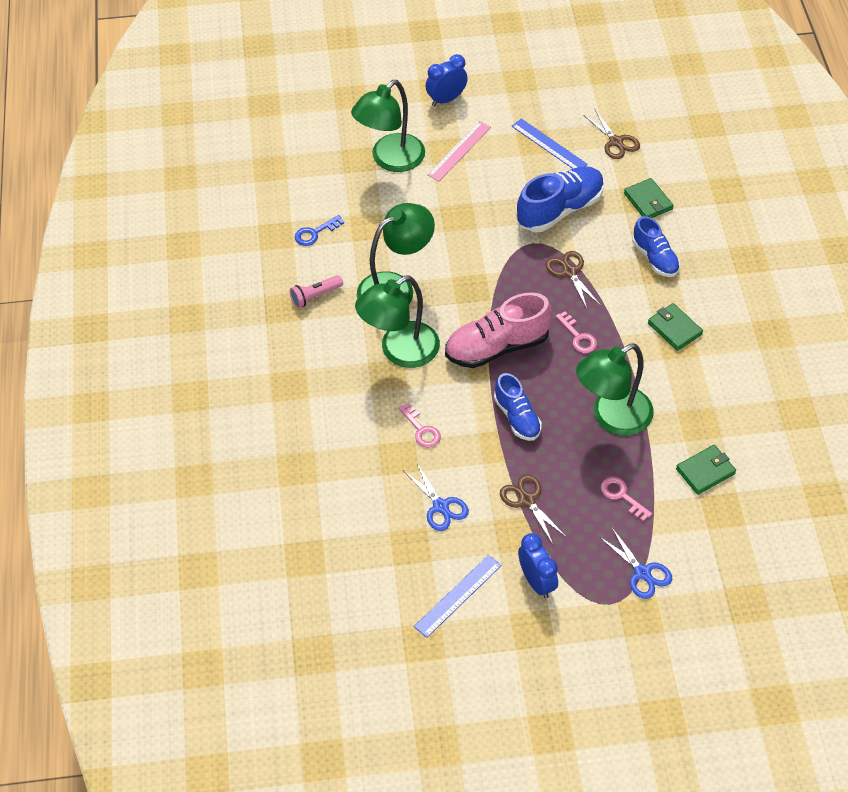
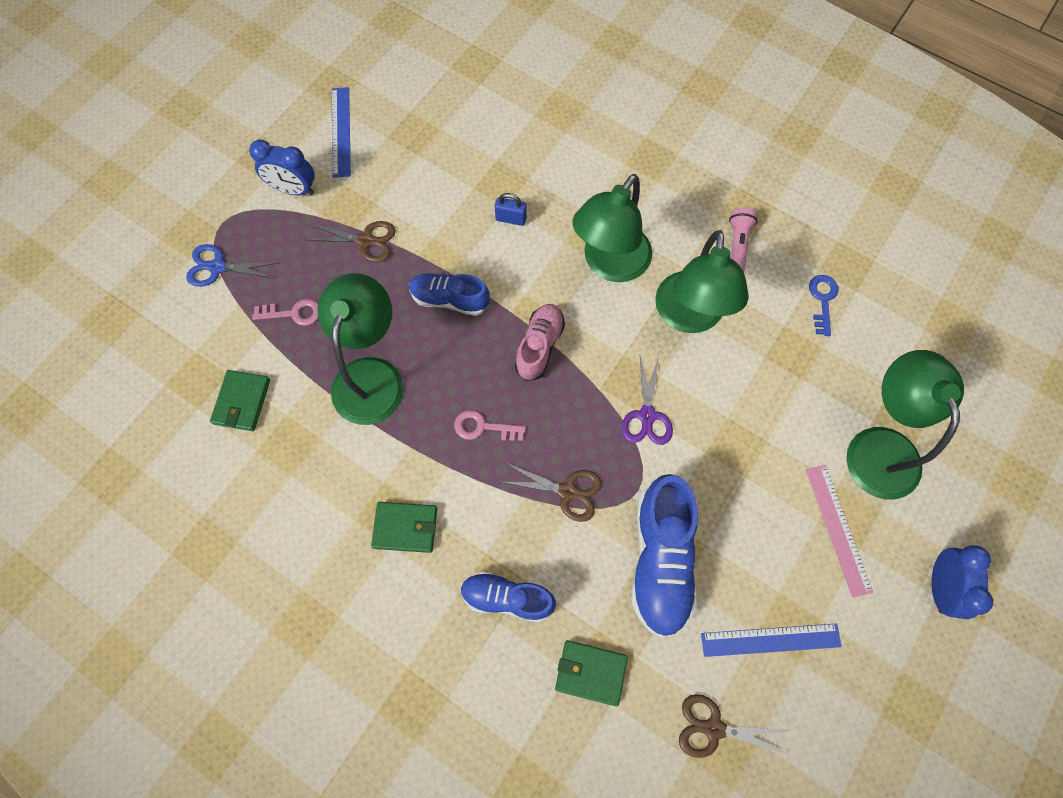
camera: 130 degrees right, 15 degrees up
green lamp [355,275,440,368] -> green lamp turned 150 degrees counterclockwise [572,174,652,282]
pink key [398,402,441,448] -> blue padlock [495,193,527,226]
blue scissors [403,463,469,531] -> none
pink shoe [445,293,552,368] -> pink shoe [515,304,565,381], size x0.62
none -> purple scissors [621,356,673,445]

